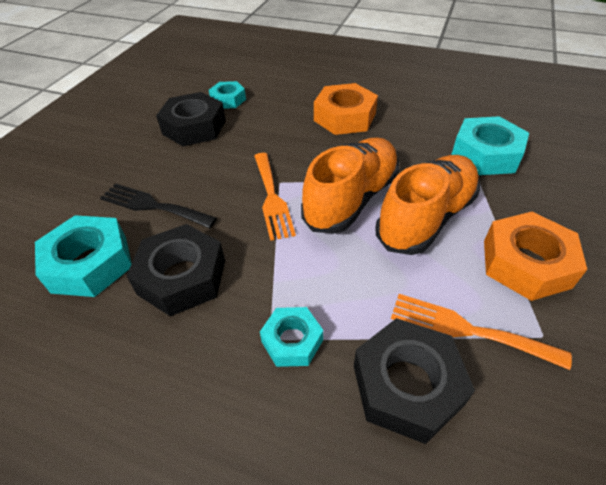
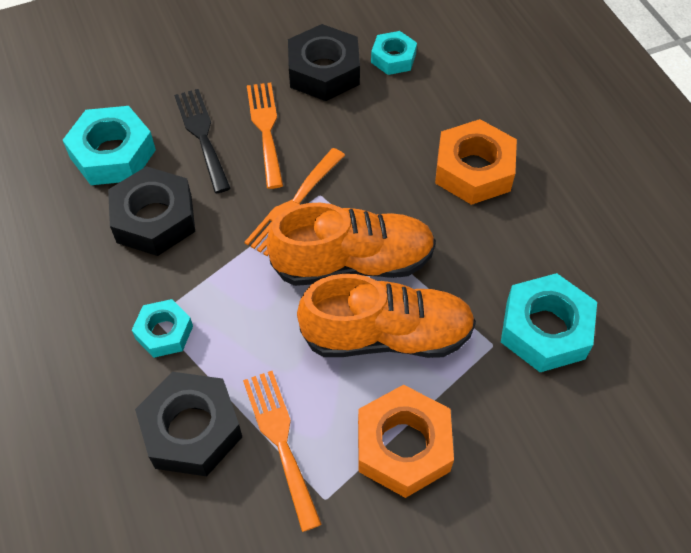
camera: 45 degrees right, 10 degrees up
none -> orange fork [247,83,283,189]

